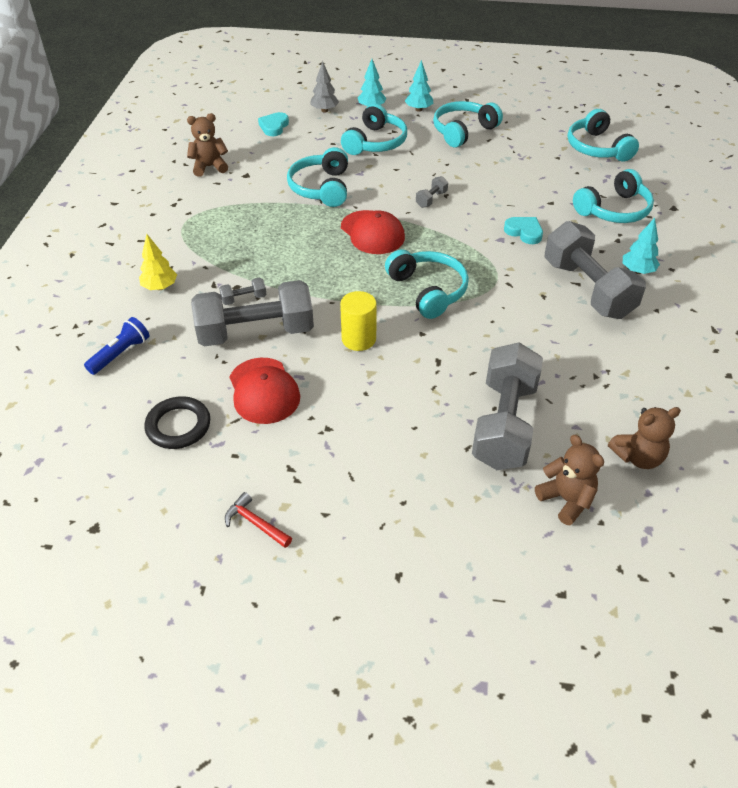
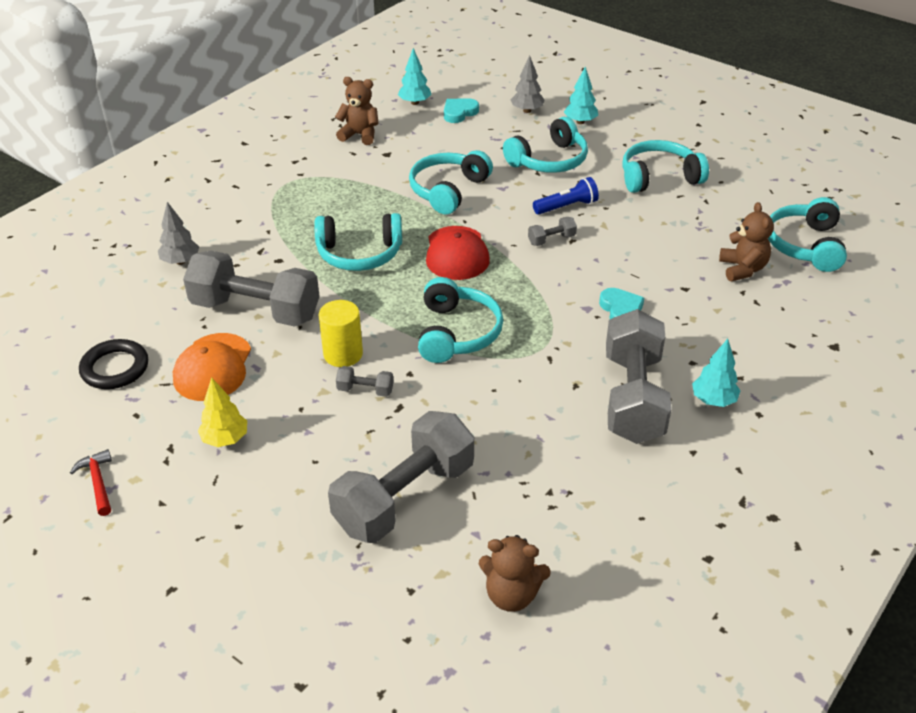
camera: 30 degrees right, 5 degrees down
blue flashlight [84,317,149,375] -> blue flashlight moved to [533,177,599,215]
yellow tree [139,234,177,290] -> yellow tree moved to [198,377,247,447]
grey dumbbell [219,277,267,305] -> grey dumbbell moved to [336,366,393,397]
red cap [230,358,300,424] -> orange cap [173,333,251,401]
turquoise tree [405,60,433,112] -> turquoise tree moved to [398,48,432,105]
brown teddy bear [535,435,604,525] -> brown teddy bear moved to [719,202,774,281]
turquoise headphones [573,169,654,223] -> turquoise headphones moved to [314,213,402,271]
none -> grey tree [158,202,199,265]

